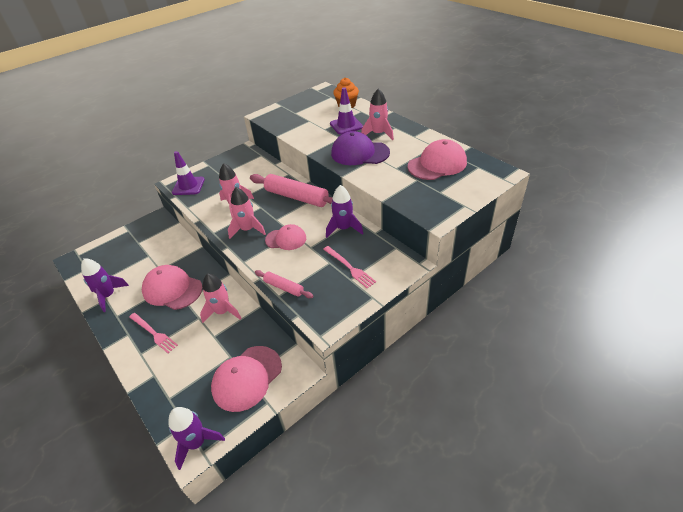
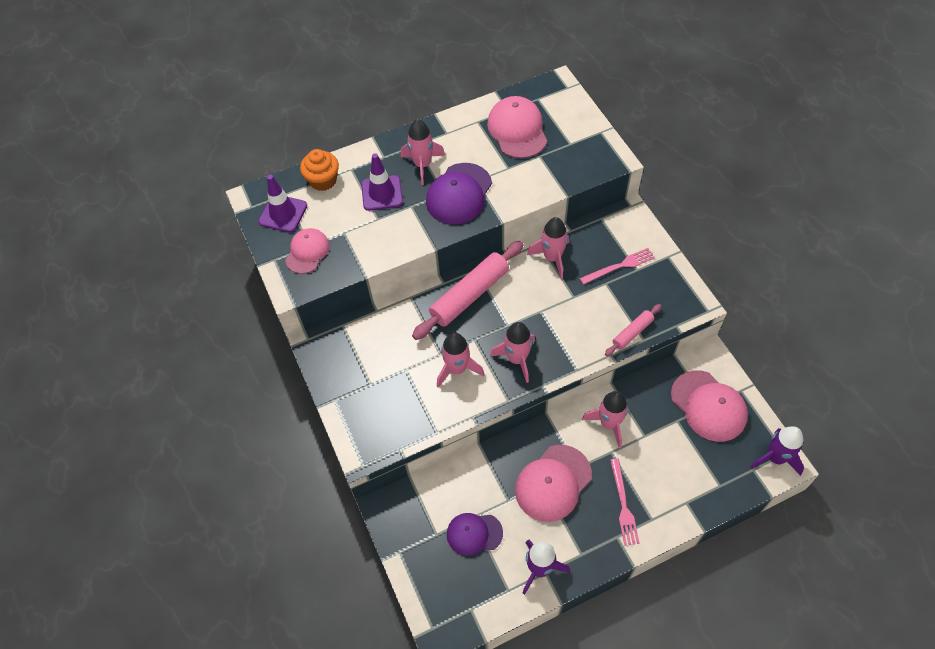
camera: 75 degrees left, 15 degrees up
pink fork [129,313,178,353] -> pink fork turned 120 degrees clockwise [610,459,640,546]
purple traffic cone [172,151,205,195] -> purple traffic cone moved to [258,175,307,233]
pink cap [265,224,306,250] -> pink cap moved to [285,228,329,274]
purple rocket [326,185,363,238] -> pink rocket [527,217,569,279]
none -> purple cap [447,513,503,556]

